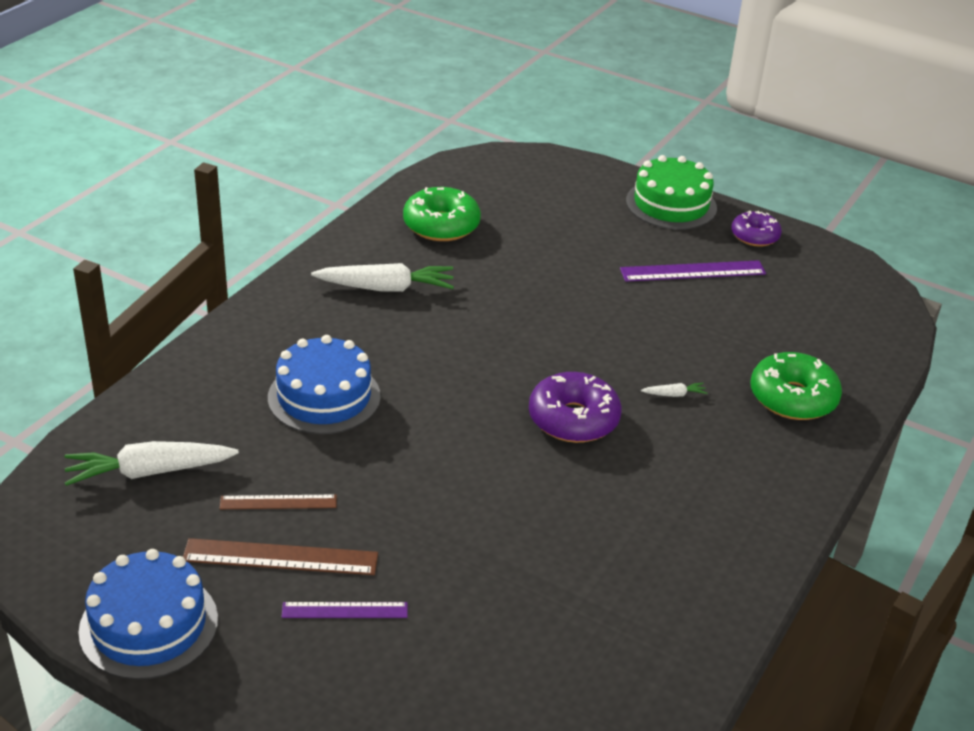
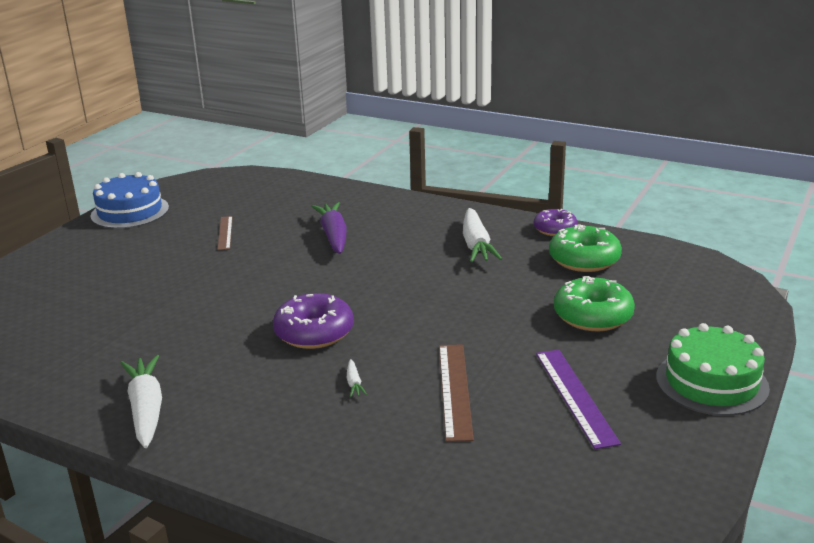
camera: 90 degrees right, 10 degrees down
white carrot [64,441,239,486] -> white carrot moved to [120,355,162,448]
brown ruler [183,538,378,575] -> brown ruler moved to [439,344,474,442]
blue cake [268,335,381,434] -> purple carrot [311,202,347,254]
purple ruler [281,602,408,618] -> none
purple donut [731,211,782,247] -> purple donut moved to [534,209,577,236]
green donut [751,352,842,420] -> green donut moved to [554,276,635,331]

